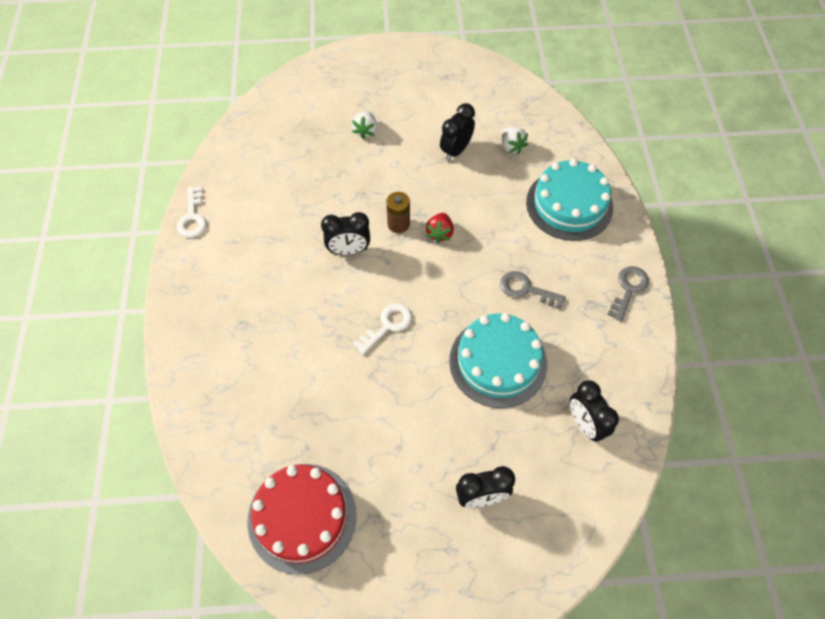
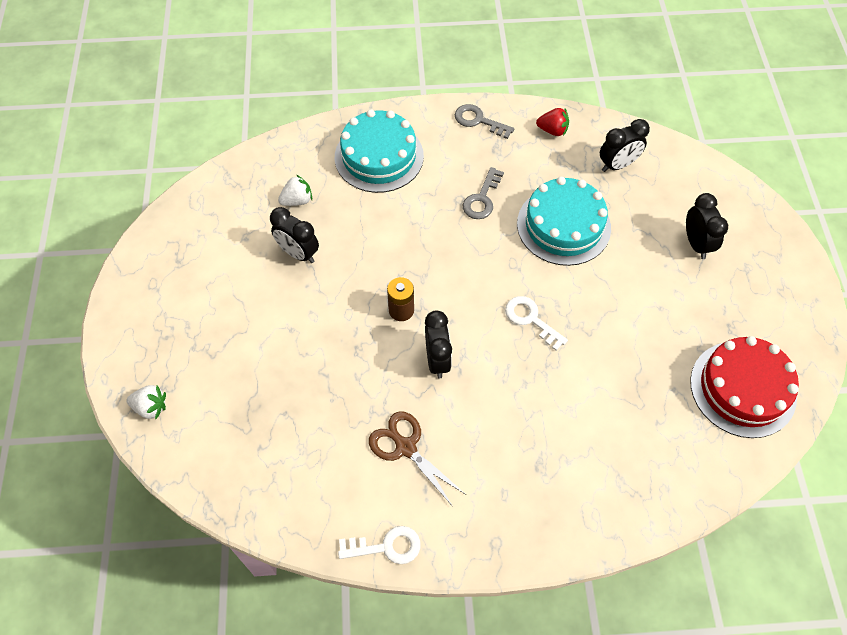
camera: 90 degrees left, 0 degrees up
white strawberry [352,112,377,139] -> white strawberry moved to [126,385,166,419]
red strawberry [426,213,454,243] -> red strawberry moved to [536,108,569,136]
none -> brown scissors [369,411,466,507]

